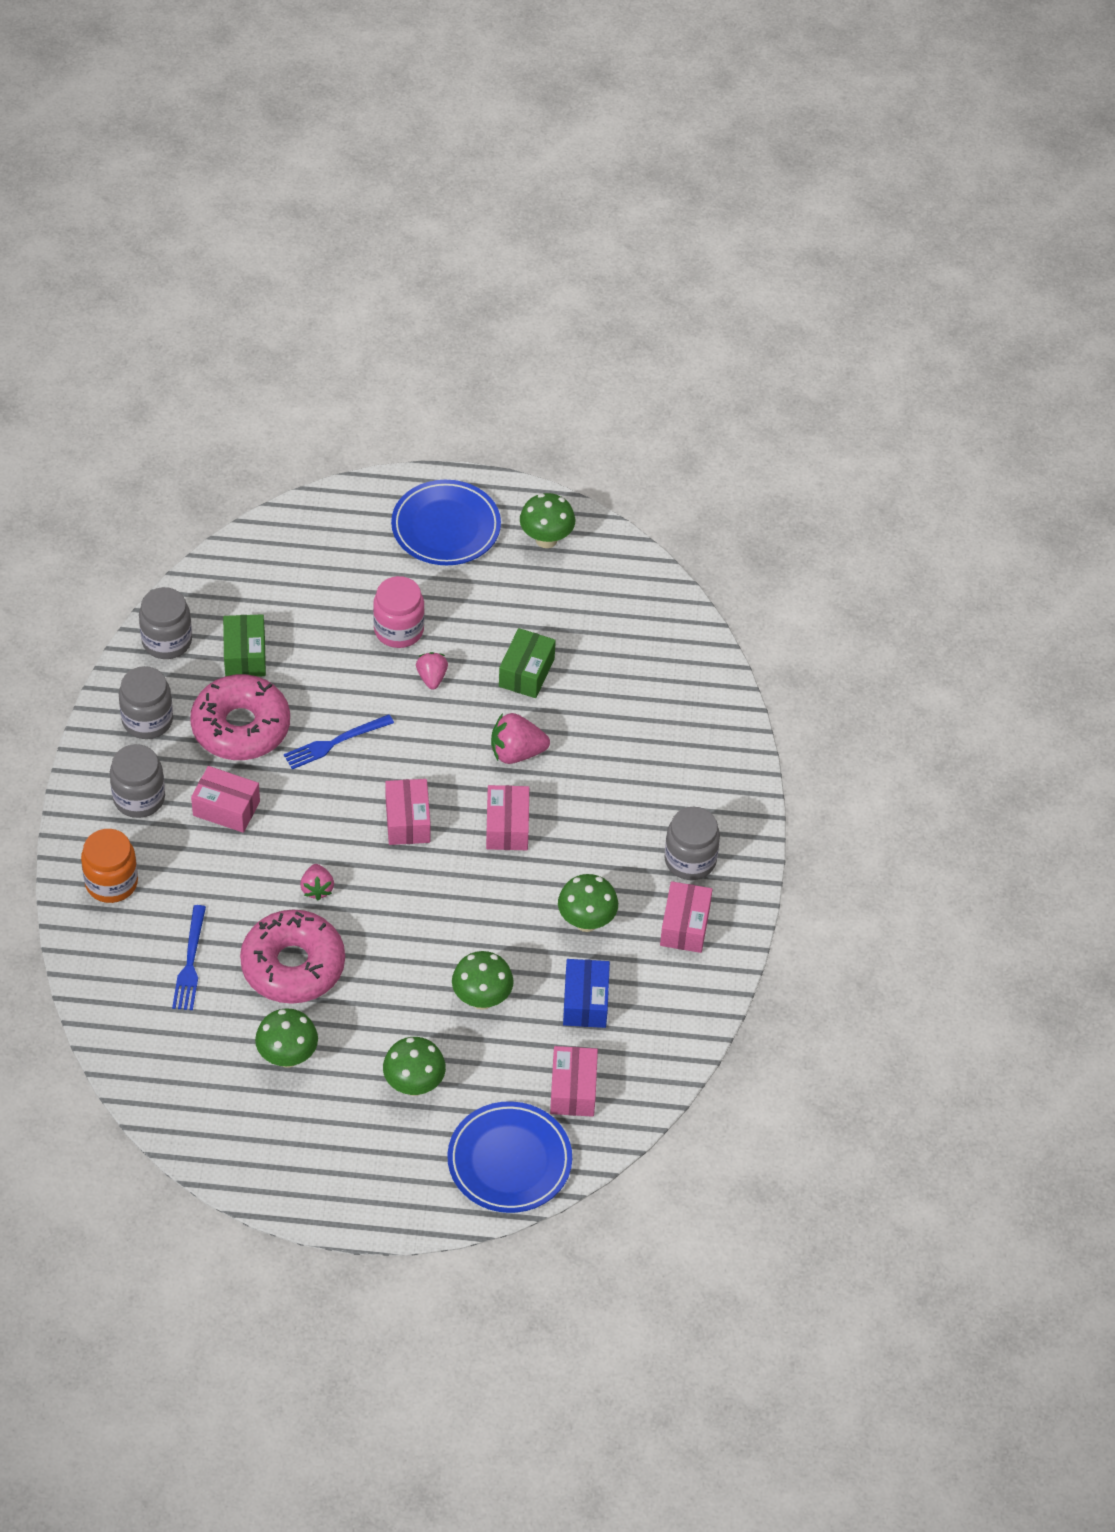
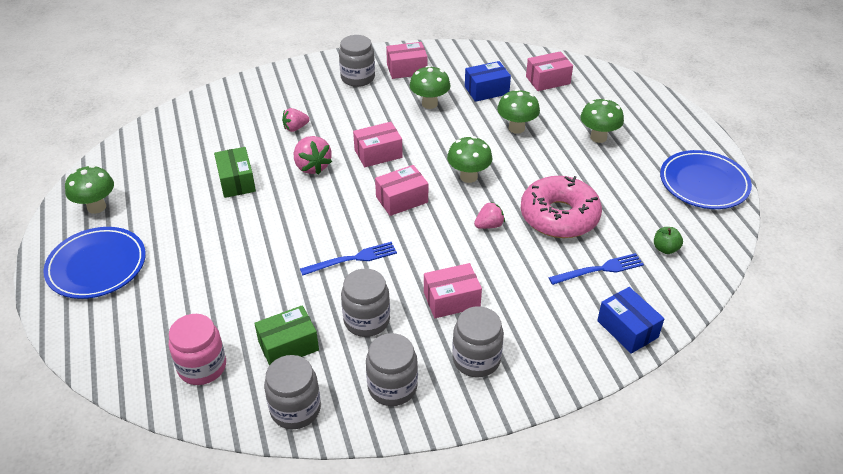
camera: 110 degrees left, 10 degrees down
orange jar [81,829,138,903] -> none
pink donut [190,674,290,760] -> grey jar [341,269,390,337]
pink box [191,766,260,833] -> pink box turned 75 degrees clockwise [424,263,482,318]
green mushroom [255,1008,318,1068] -> green mushroom moved to [447,136,493,183]
blue fork [284,714,394,769] -> blue fork turned 60 degrees counterclockwise [300,242,397,276]
pink jar [373,576,425,648] -> pink jar moved to [169,314,226,385]
pink strawberry [416,652,448,689] -> pink strawberry moved to [282,108,310,132]
blue plate [447,1101,572,1213] -> blue plate moved to [660,150,752,209]
green box [499,628,556,698] -> green box turned 75 degrees clockwise [214,147,256,198]
none -> blue box [597,287,664,354]
none -> green apple [654,227,683,254]

